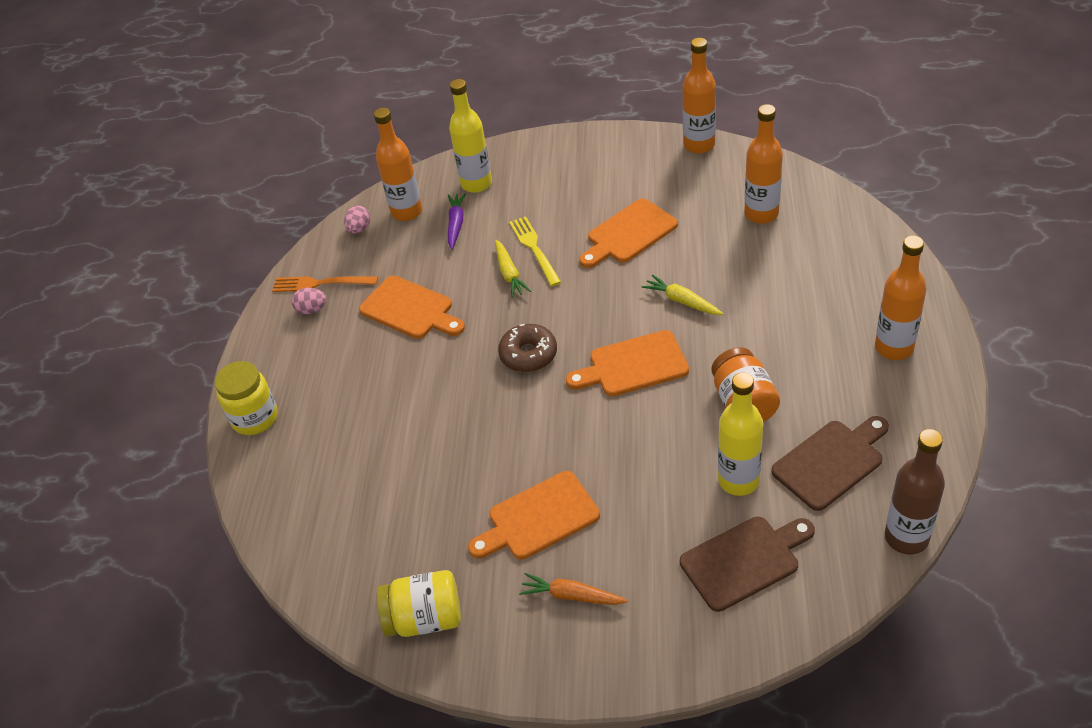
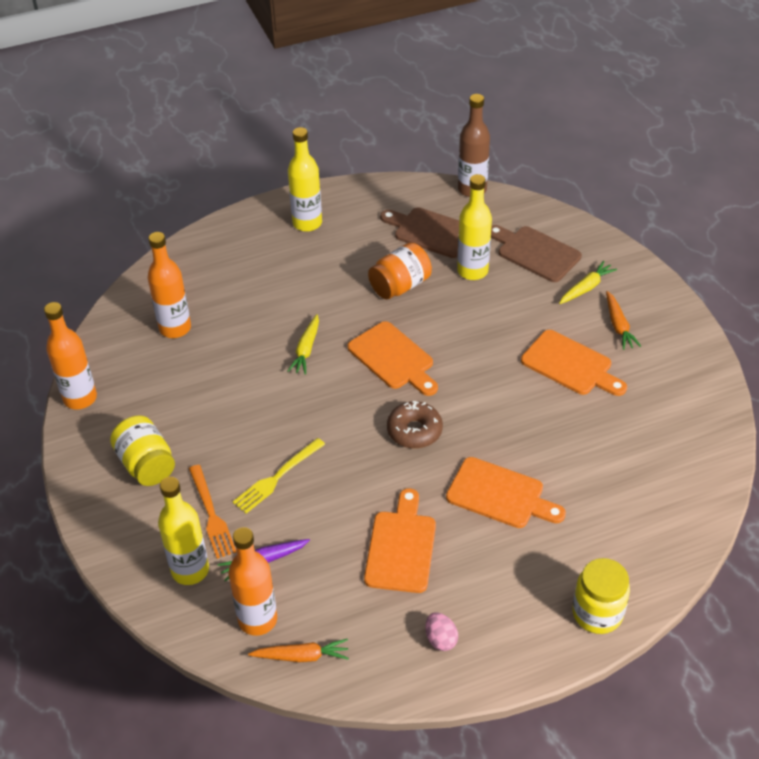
camera: 120 degrees left, 0 degrees up
orange fork [272,276,378,292] -> orange fork moved to [189,465,236,559]
pink egg [344,206,370,234] -> orange carrot [248,639,349,662]
yellow jar [377,570,461,637] -> yellow jar moved to [110,415,175,486]
yellow carrot [495,240,531,298] -> yellow carrot moved to [559,261,617,304]
orange cutting board [579,199,678,268] -> orange cutting board moved to [446,457,566,528]
orange bottle [875,236,927,360] -> yellow bottle [288,127,322,232]

